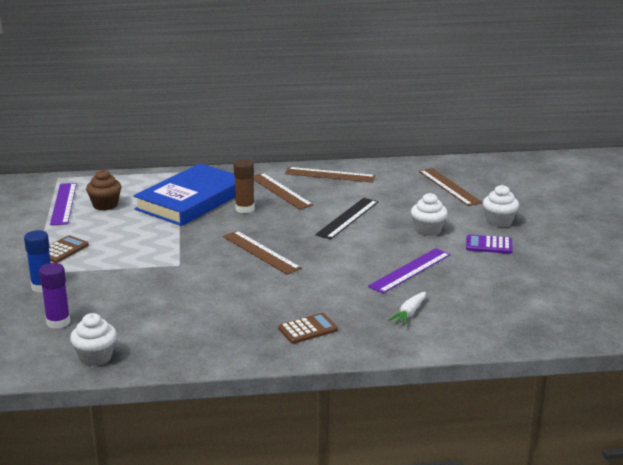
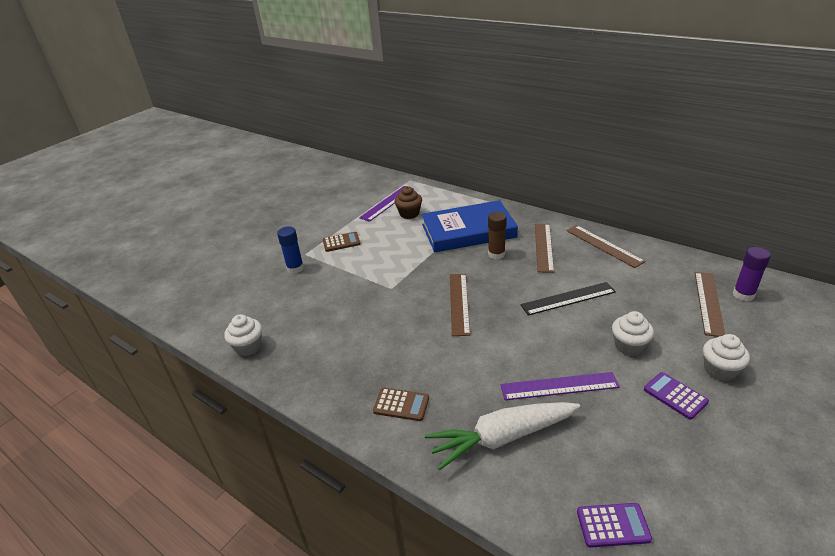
camera: 45 degrees right, 10 degrees up
purple glue stick [39,263,70,329] -> purple glue stick moved to [733,247,771,301]
white carrot [388,292,426,325] -> white carrot [425,402,580,470], size x2.20
none -> purple calculator [577,503,652,548]

